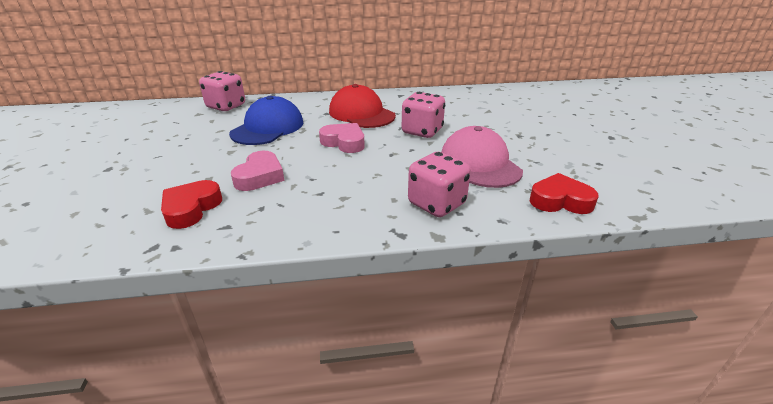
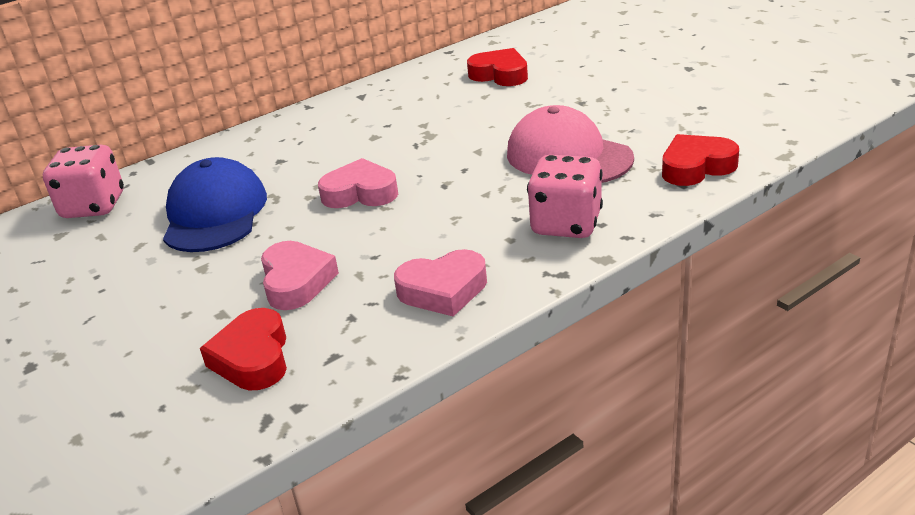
camera: 25 degrees left, 0 degrees up
red cap [329,84,396,128] -> none
pink dice [402,92,445,138] -> none
none -> pink heart [394,249,487,317]
none -> red heart [467,48,528,86]

